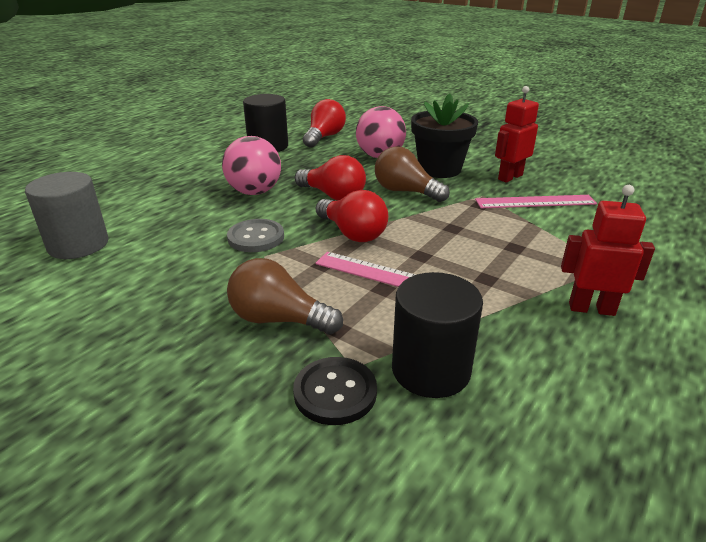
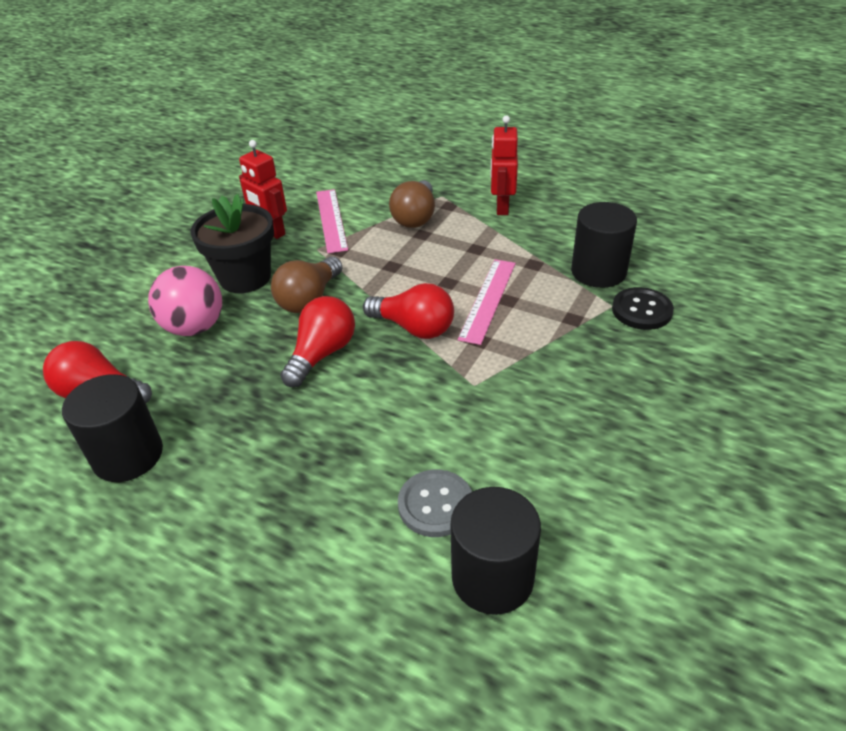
camera: 95 degrees left, 10 degrees up
grey cylinder [25,172,109,259] -> black cylinder [450,487,541,615]
pink ball [222,136,281,195] -> none
grey button [227,219,284,252] -> grey button moved to [398,470,472,537]
brown light bulb [227,258,343,335] -> brown light bulb moved to [389,180,435,228]
red light bulb [316,190,388,242] -> red light bulb turned 75 degrees clockwise [363,283,454,339]

